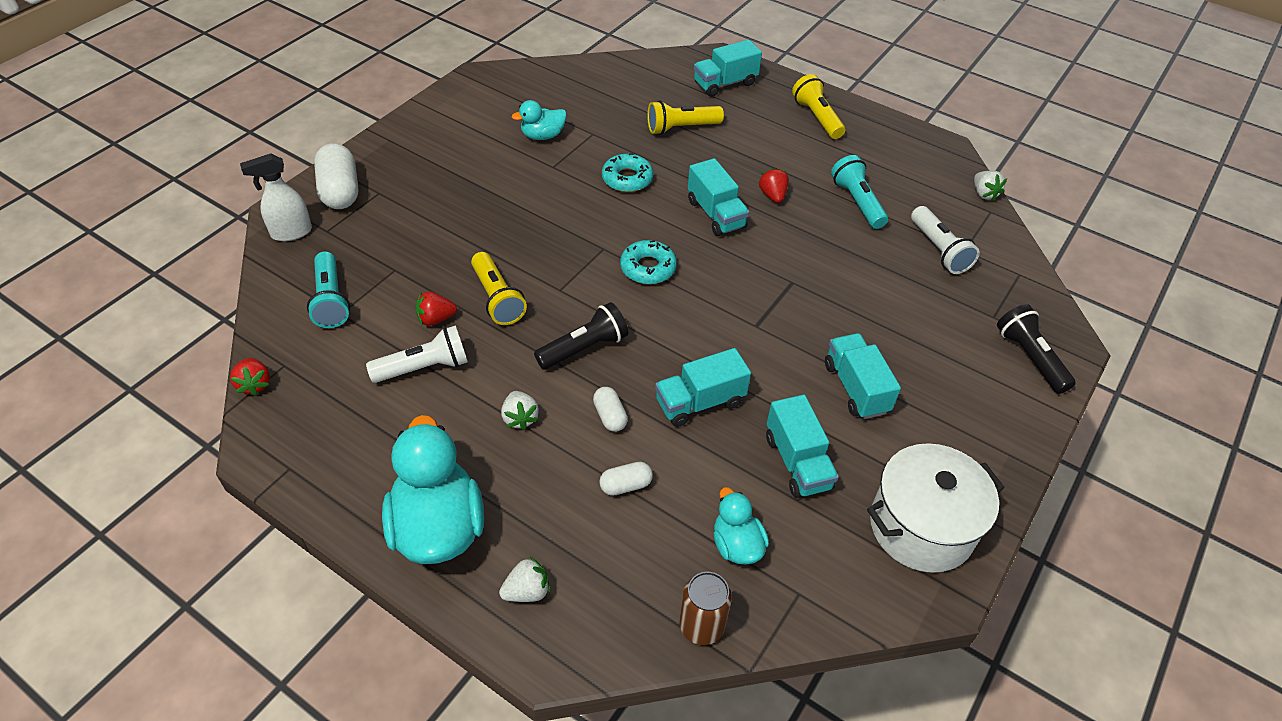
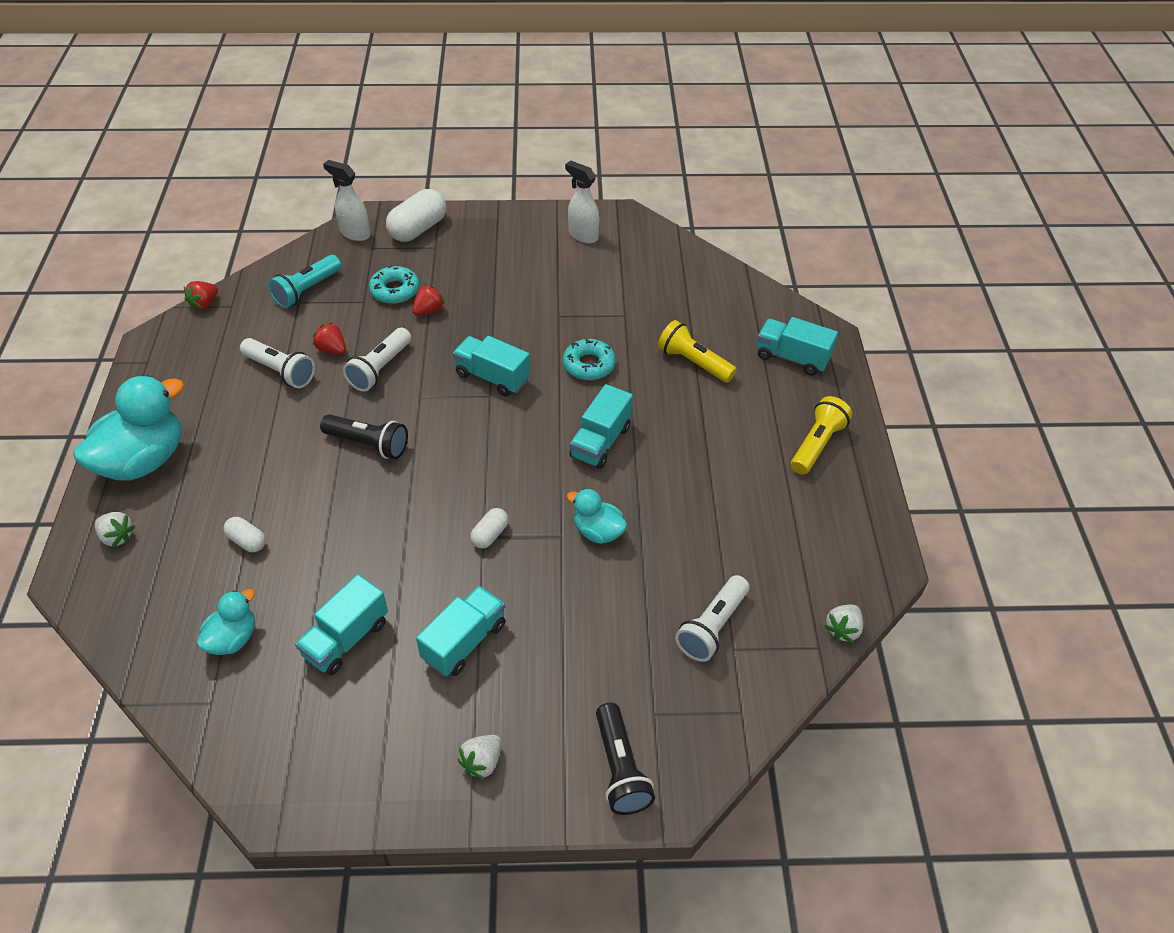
camera: 55 degrees right, 0 degrees up
yellow flashlight [471,252,527,325] -> white flashlight [343,328,411,392]
white strawberry [501,391,539,430] -> white strawberry moved to [457,735,501,780]
turquoise duck [512,100,567,140] -> turquoise duck moved to [567,489,627,544]
white capsule [593,387,628,432] -> white capsule moved to [470,508,508,548]
turquoise donut [620,240,677,284] -> turquoise donut moved to [369,265,419,304]
turquoise truck [655,348,751,427] -> turquoise truck moved to [453,336,530,397]
brown can [679,572,732,645] -> none
red strawberry [758,168,789,203] -> red strawberry moved to [412,284,445,316]
turquoise flashlight [831,155,888,229] -> none
white pot [867,443,1005,573] -> none
black flashlight [997,304,1076,394] -> black flashlight turned 135 degrees clockwise [596,703,655,815]
none -> white spray bottle [565,161,600,244]

